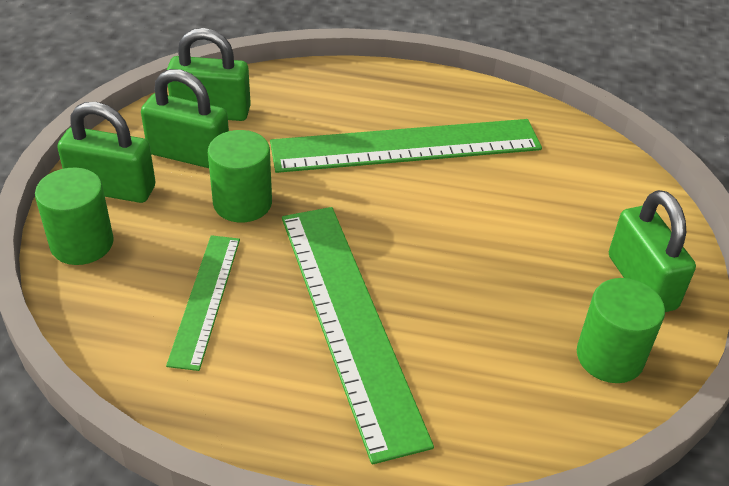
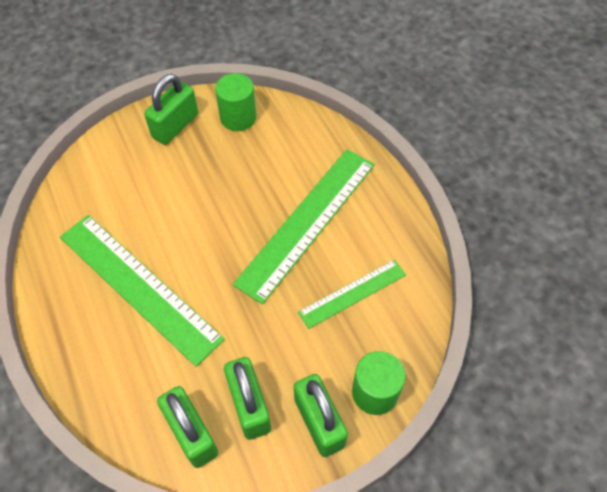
camera: 125 degrees left, 15 degrees up
green cylinder [208,130,272,223] -> none

